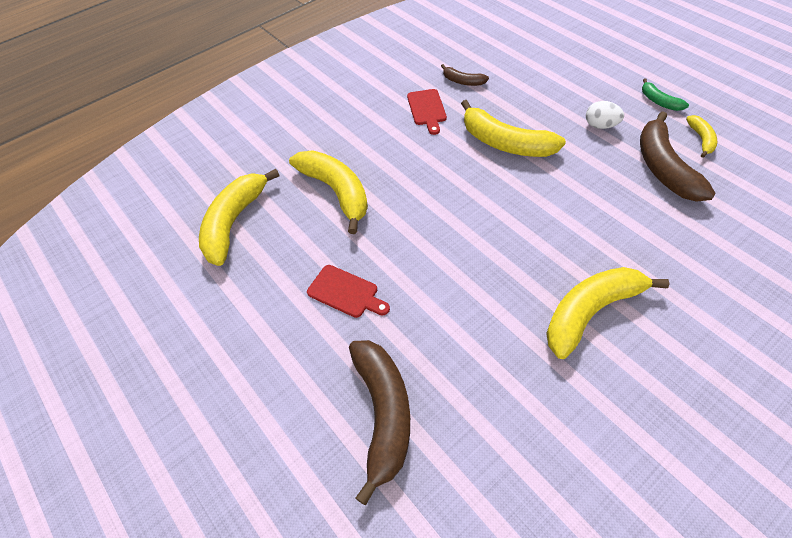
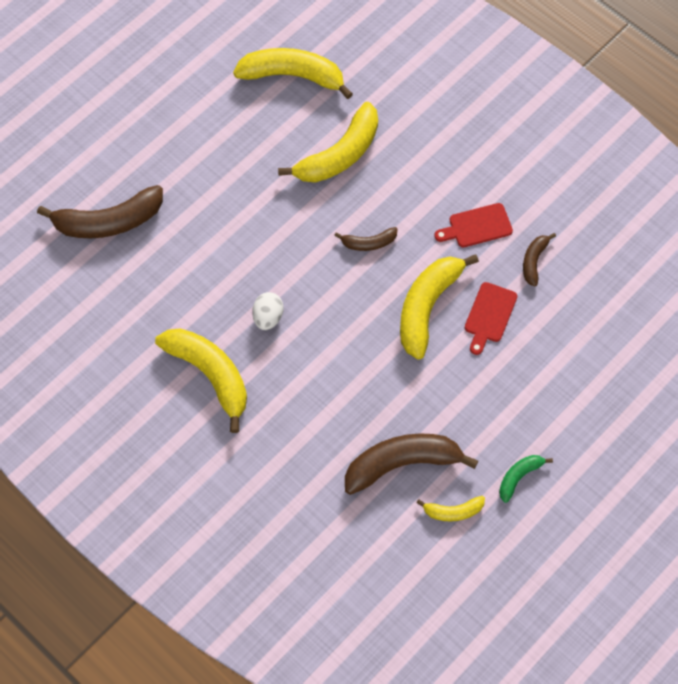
camera: 80 degrees right, 10 degrees up
red cutting board [307,265,390,318] -> red cutting board moved to [465,282,517,355]
white egg [586,101,624,129] -> white egg moved to [252,292,283,330]
none -> brown banana [334,227,397,251]

